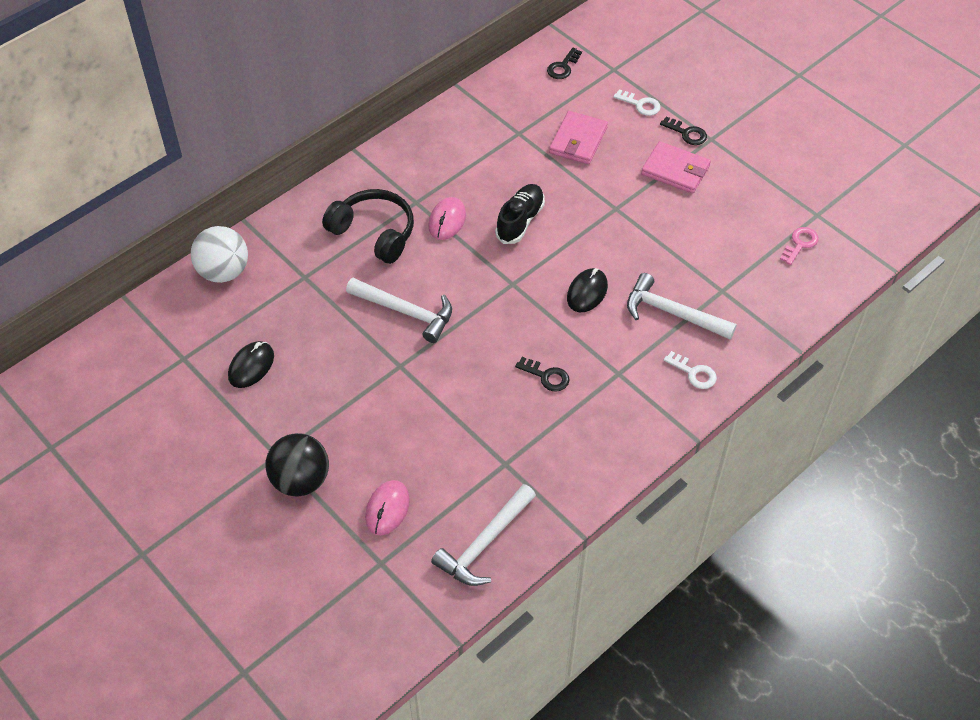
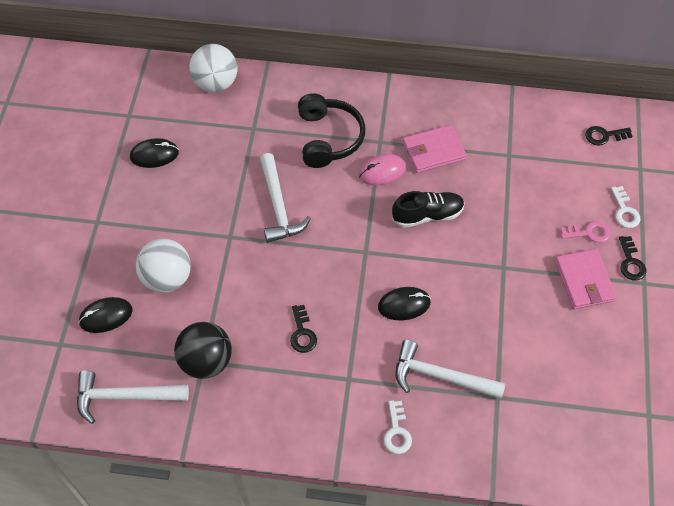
camera: 50 degrees right, 5 degrees up
black ball [265,433,329,497] -> black ball moved to [174,322,232,379]
pink mouse [365,480,410,535] -> black mouse [78,297,133,333]
pink wallet [549,111,608,164] -> pink wallet moved to [402,125,467,173]
white hammer [627,273,737,339] -> white hammer turned 60 degrees counterclockwise [395,340,506,399]
pink key [780,227,819,265] -> pink key moved to [560,221,611,243]
none -> white ball [136,239,191,293]

